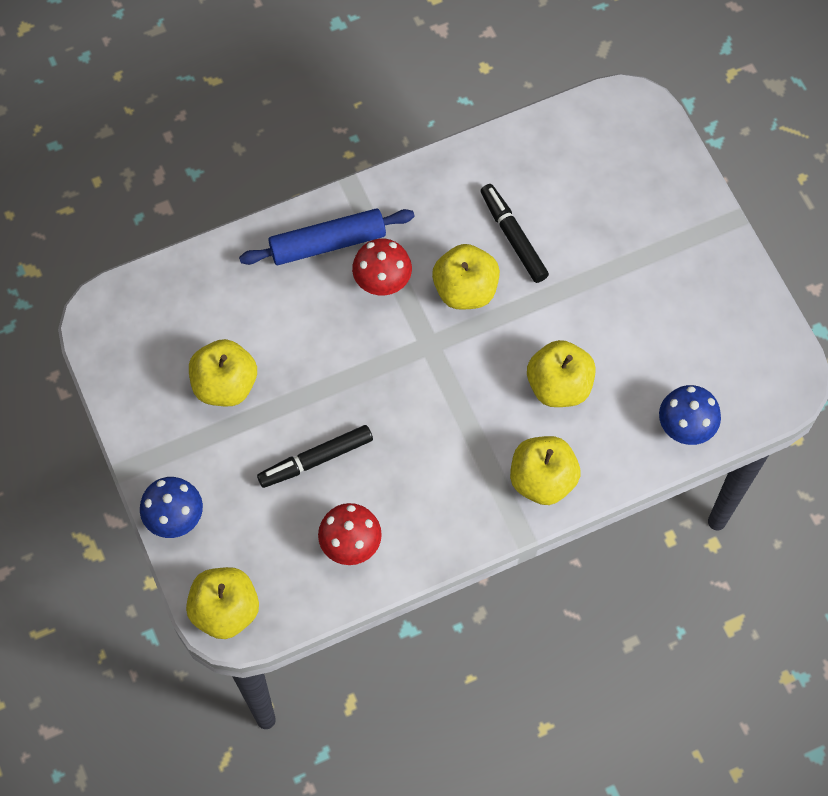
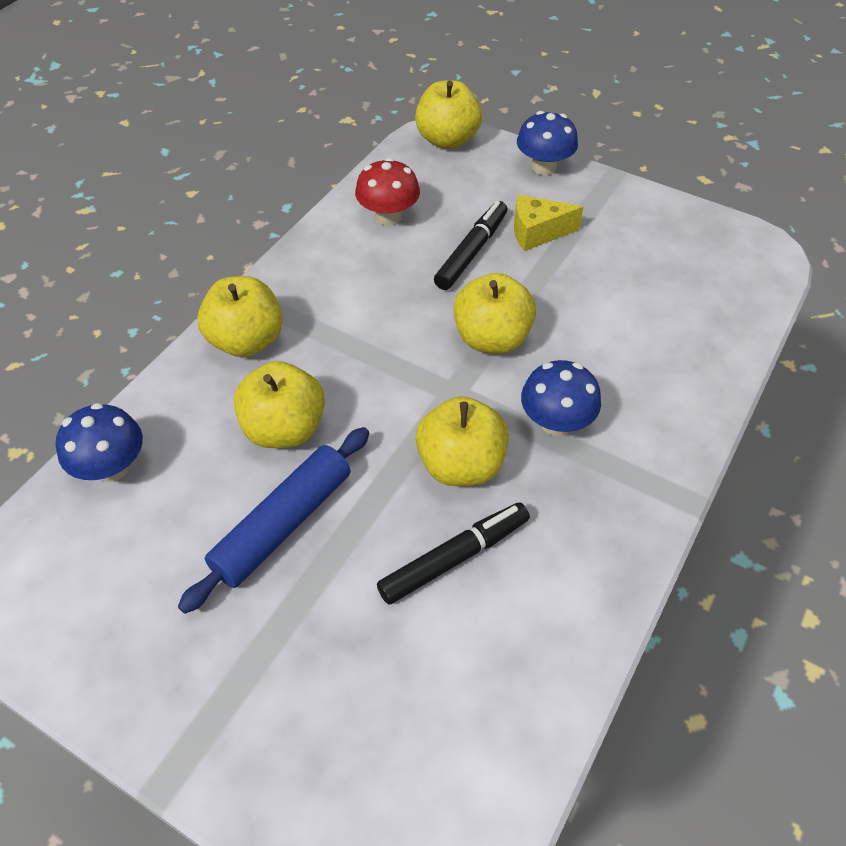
camera: 145 degrees right, 15 degrees down
yellow apple [189,339,257,407] -> yellow apple moved to [453,273,536,354]
blue rolling pin [239,208,415,265] -> blue rolling pin moved to [178,427,369,614]
red mushroom [352,239,412,295] -> blue mushroom [521,360,601,436]
black marker [480,184,549,283] -> black marker turned 60 degrees counterclockwise [377,502,530,604]
none -> yellow cheese [514,195,583,251]

